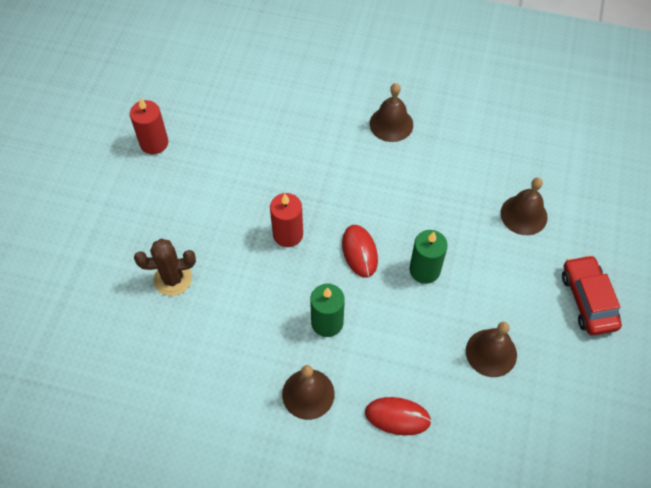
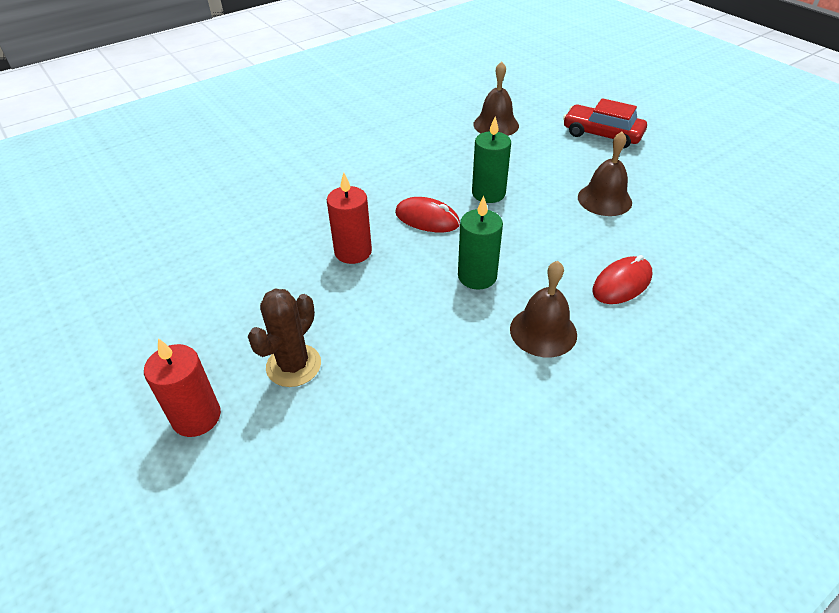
camera: 50 degrees left, 15 degrees down
red candle [130,98,168,155] -> red candle moved to [144,338,221,437]
brown bell [370,83,413,142] -> none

